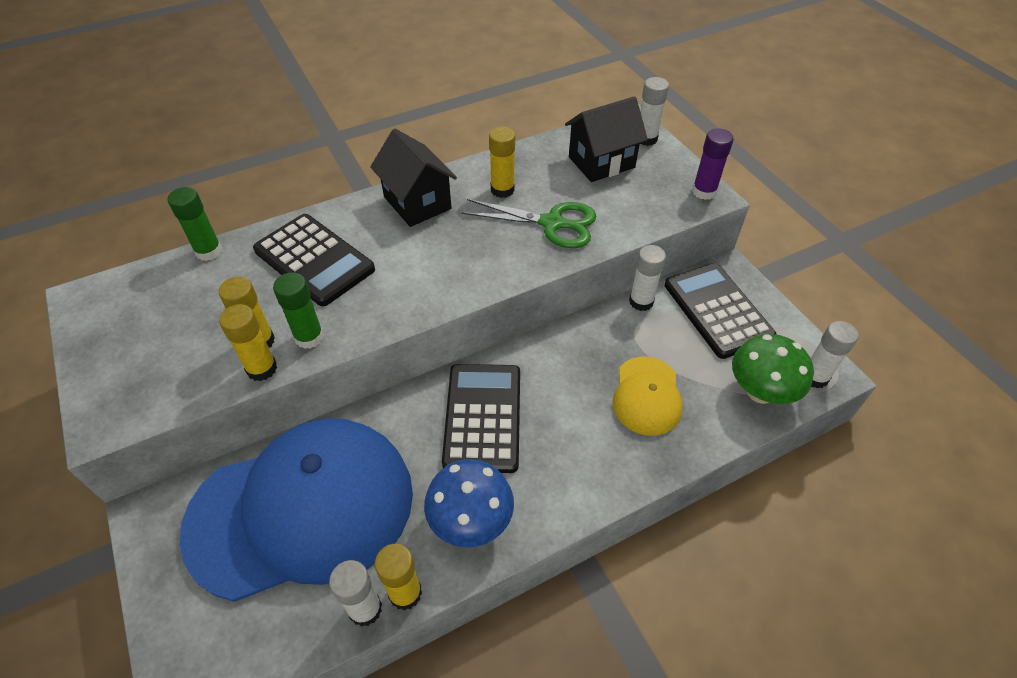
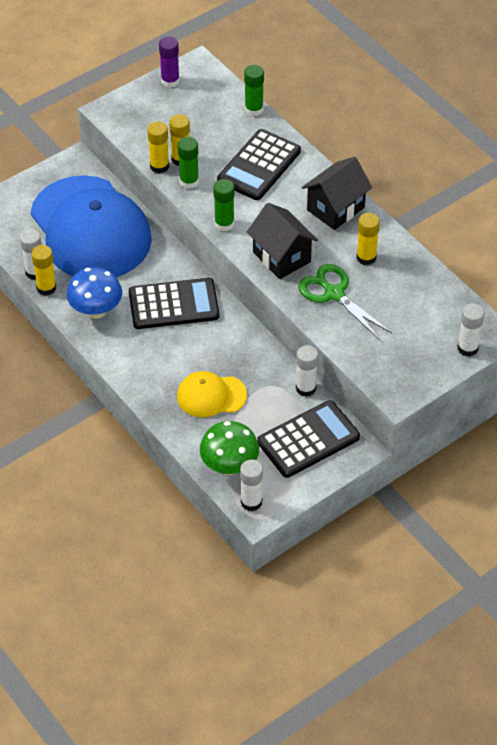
camera: 80 degrees right, 0 degrees up
green scissors [462,199,597,248] -> green scissors turned 135 degrees clockwise [298,264,392,340]
black house [565,96,648,182] -> black house moved to [247,203,318,279]
purple glue stick [692,128,734,200] -> purple glue stick moved to [159,36,180,88]
none -> green glue stick [213,179,235,231]

